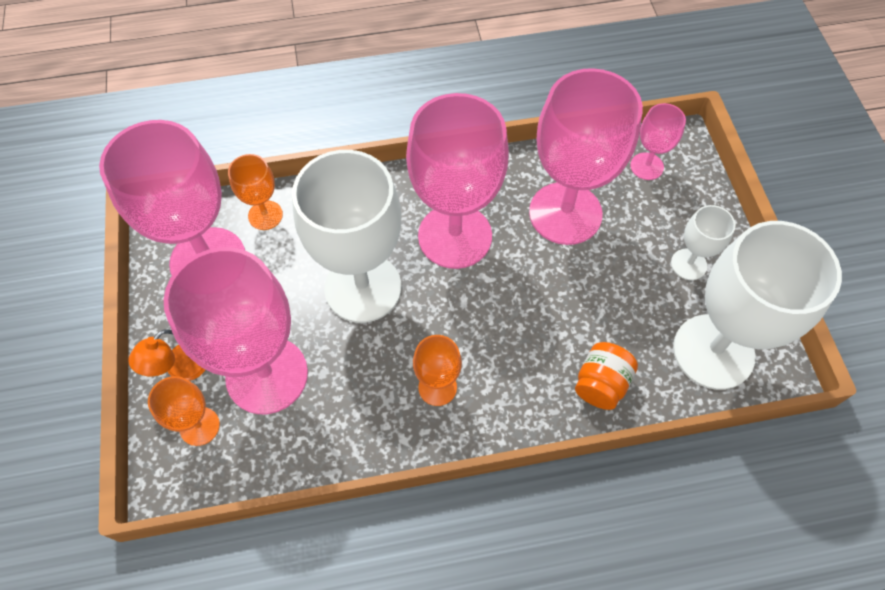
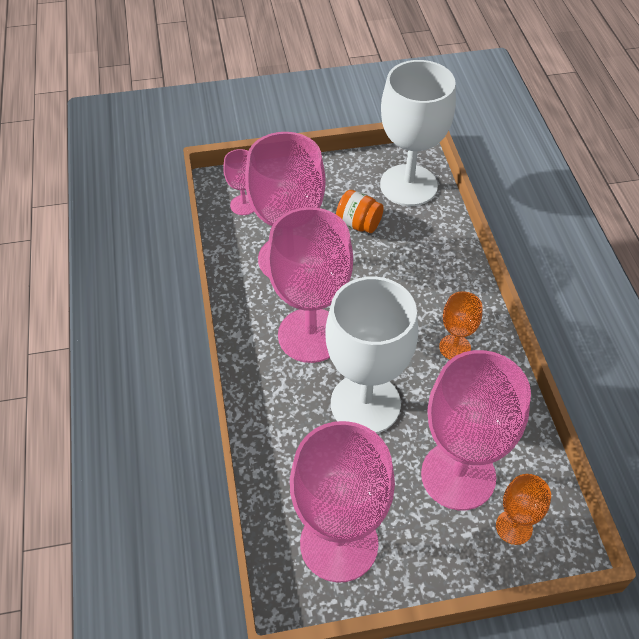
camera: 90 degrees left, 10 degrees down
orange lamp [128,329,206,381] -> none
orange goblet [228,154,283,230] -> none
orange jar [575,342,638,410] -> orange jar moved to [336,190,384,233]
white goblet [671,205,735,280] -> none

